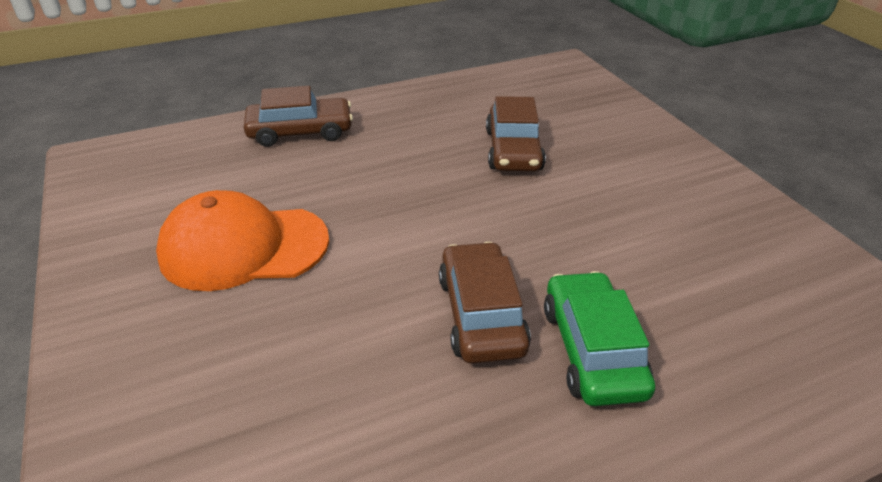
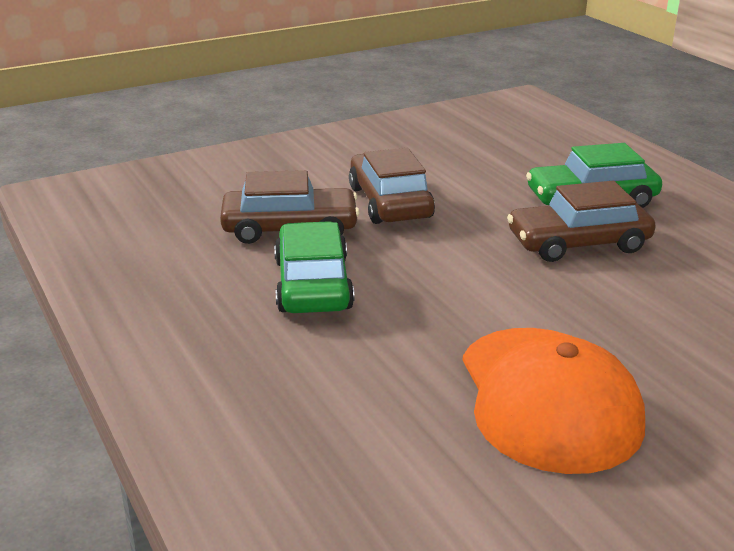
camera: 95 degrees left, 10 degrees down
brown car [244,86,353,147] -> brown car moved to [349,148,435,224]
none -> green car [274,221,354,313]

